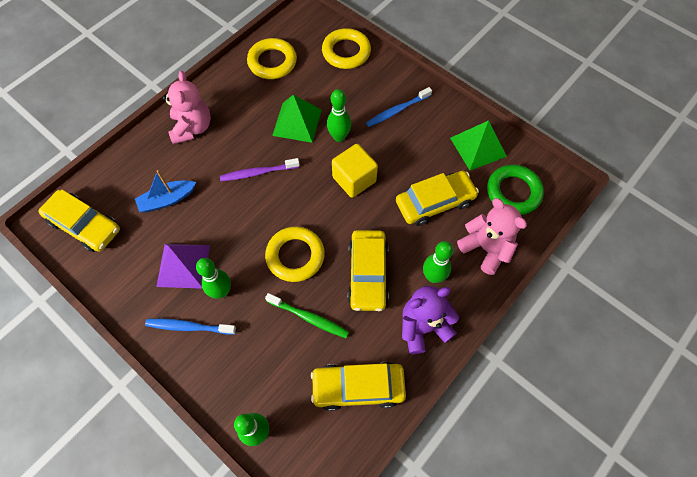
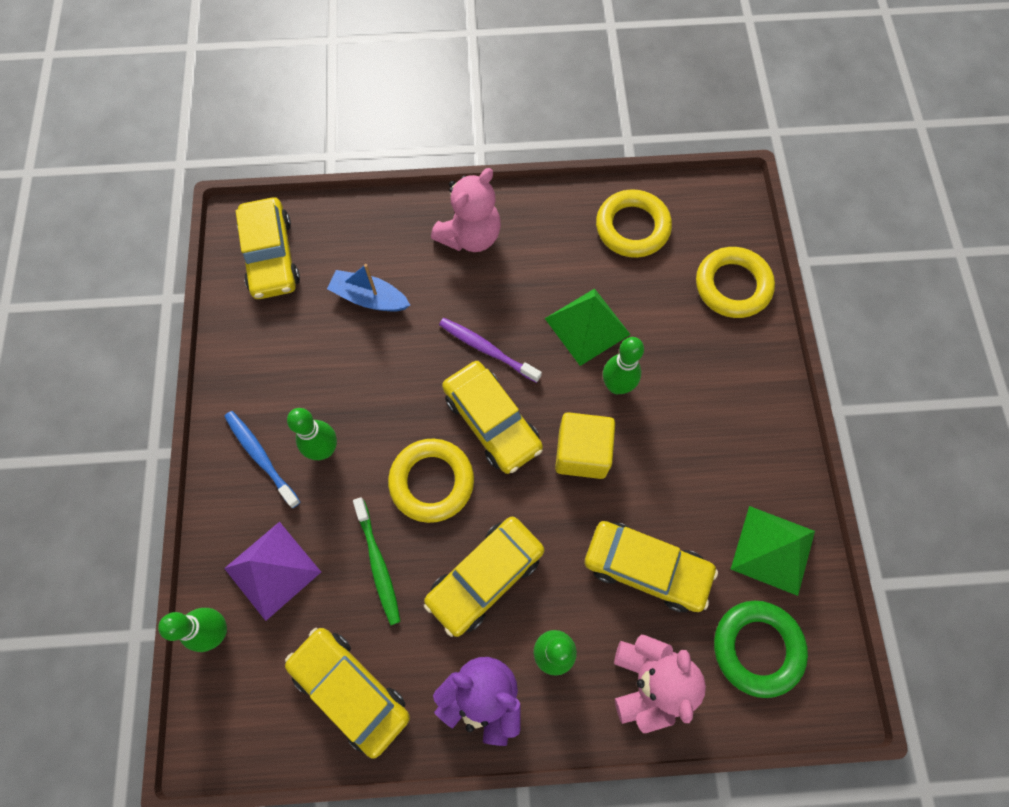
camera: 45 degrees right, 5 degrees up
purple pyramid [156,244,210,289] -> purple pyramid moved to [224,522,321,621]
blue toothbrush [366,87,432,127] -> none
none -> yellow car [442,361,543,474]

